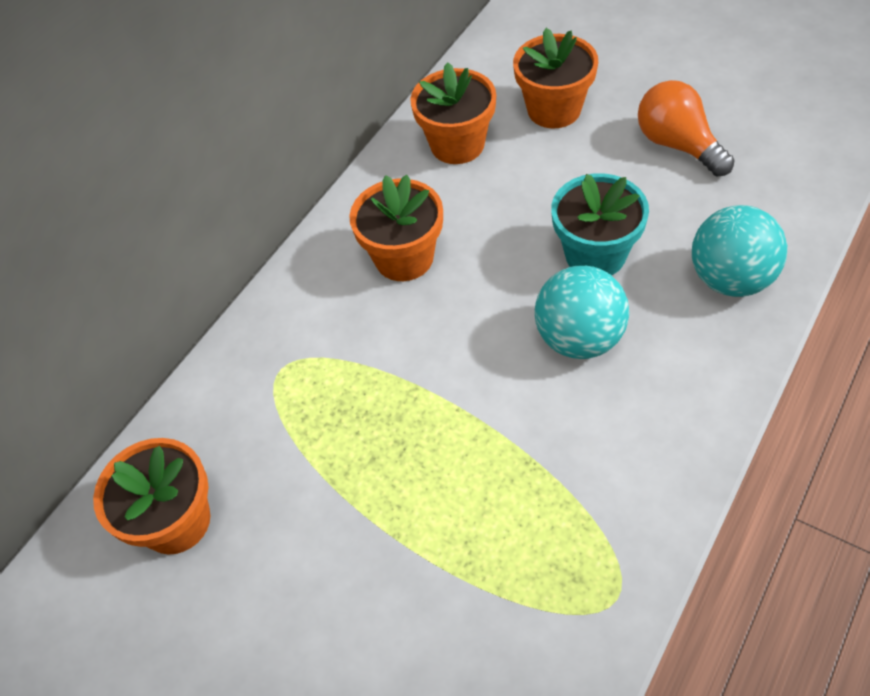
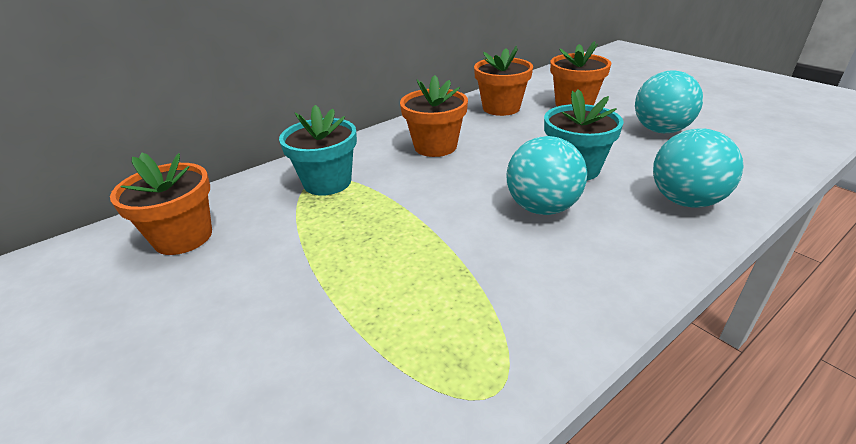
camera: 15 degrees right, 20 degrees down
orange light bulb [638,80,734,177] -> turquoise ball [635,70,703,133]
none -> turquoise flower pot [279,105,357,196]

